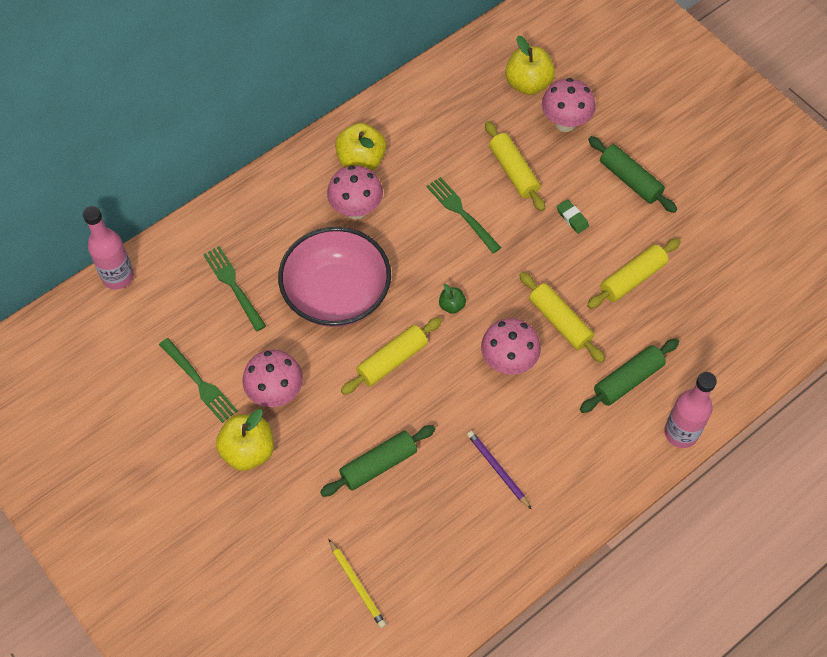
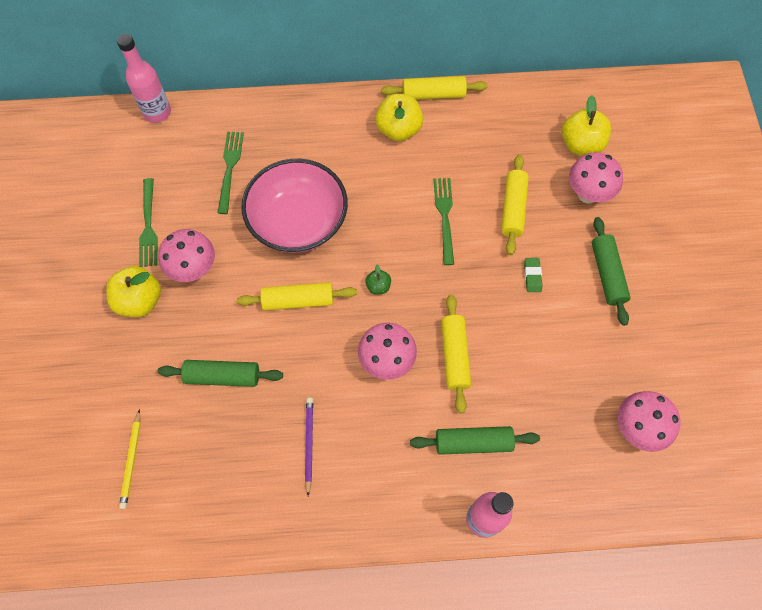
camera: 35 degrees right, 5 degrees up
pink mushroom [327,165,383,219] -> pink mushroom moved to [617,391,681,452]
yellow rolling pin [587,238,681,309] -> yellow rolling pin moved to [381,76,488,100]

